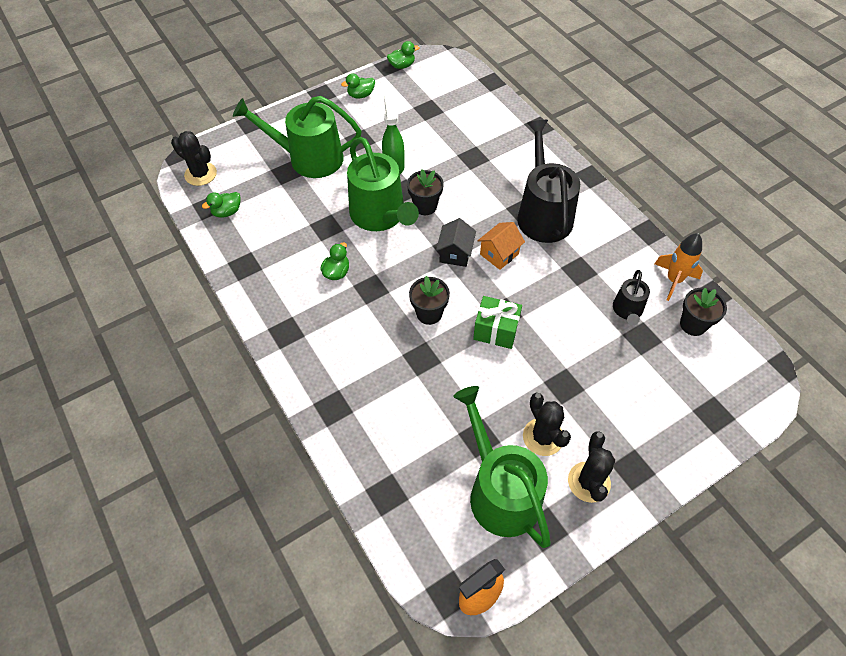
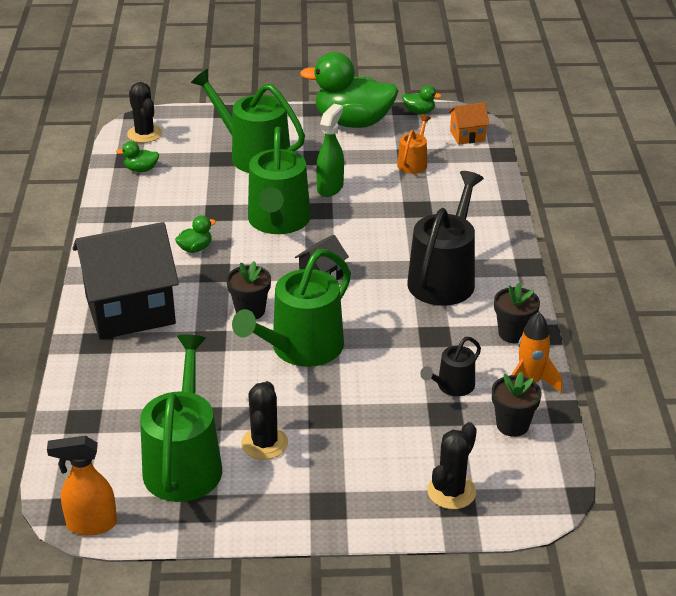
camera: 30 degrees right, 20 degrees down
green duck [341,73,375,98] -> green duck [300,52,398,128], size x2.43
black flower pot [407,169,444,215] -> black flower pot moved to [494,283,540,343]
green gift [473,296,522,349] -> green watering can [232,249,351,367]
orange house [477,222,525,270] -> orange house moved to [448,102,490,145]
black cactus [568,431,615,503] -> black cactus moved to [427,422,477,509]
none -> black house [73,222,179,340]
none -> orange watering can [397,115,431,174]

